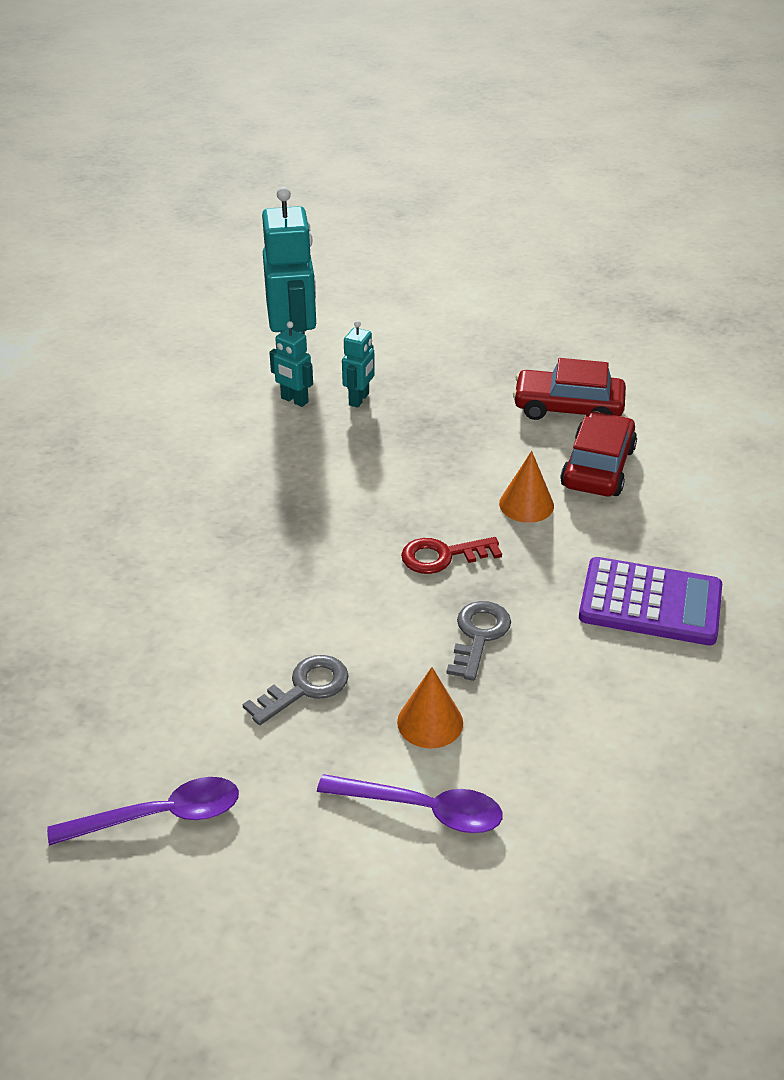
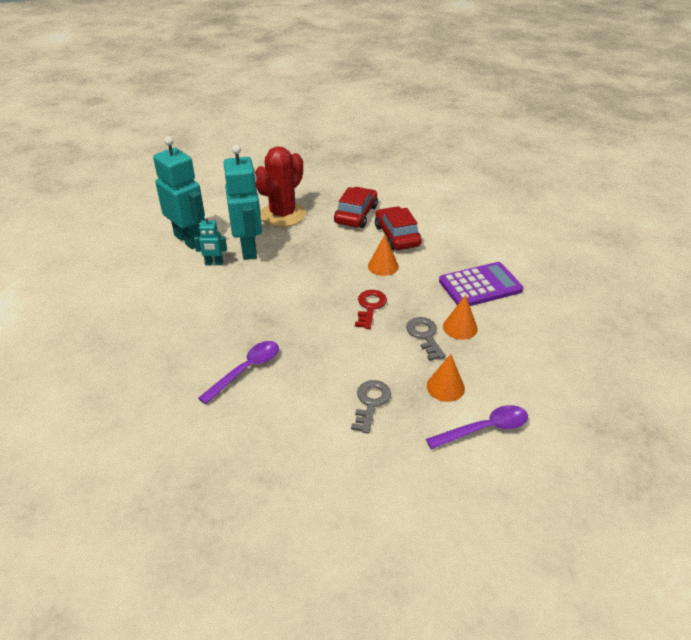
camera: 35 degrees left, 0 degrees up
purple spoon [47,777,239,846] -> purple spoon moved to [198,341,279,404]
turquoise robot [342,321,375,408] -> turquoise robot [223,145,262,260], size x2.05
red key [401,537,502,574] -> red key turned 150 degrees clockwise [355,290,387,329]
red car [513,358,626,420] -> red car turned 135 degrees clockwise [334,187,378,228]
none -> red cactus [255,146,306,227]
none -> orange cone [443,295,478,340]

